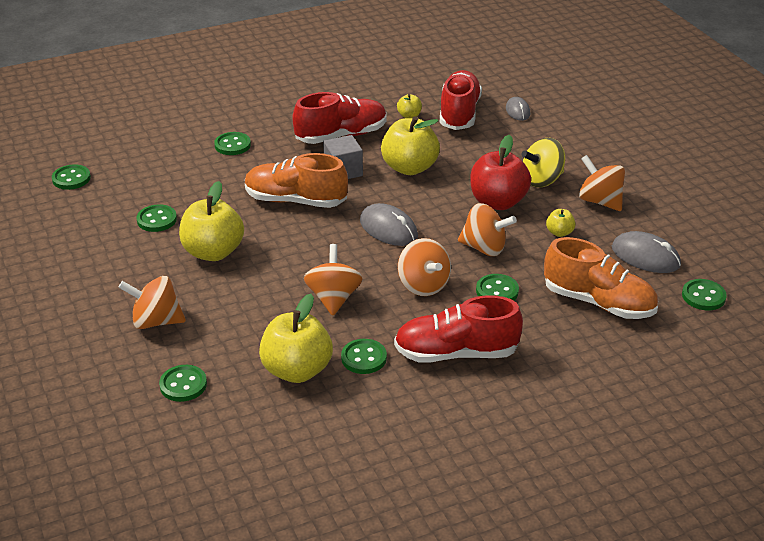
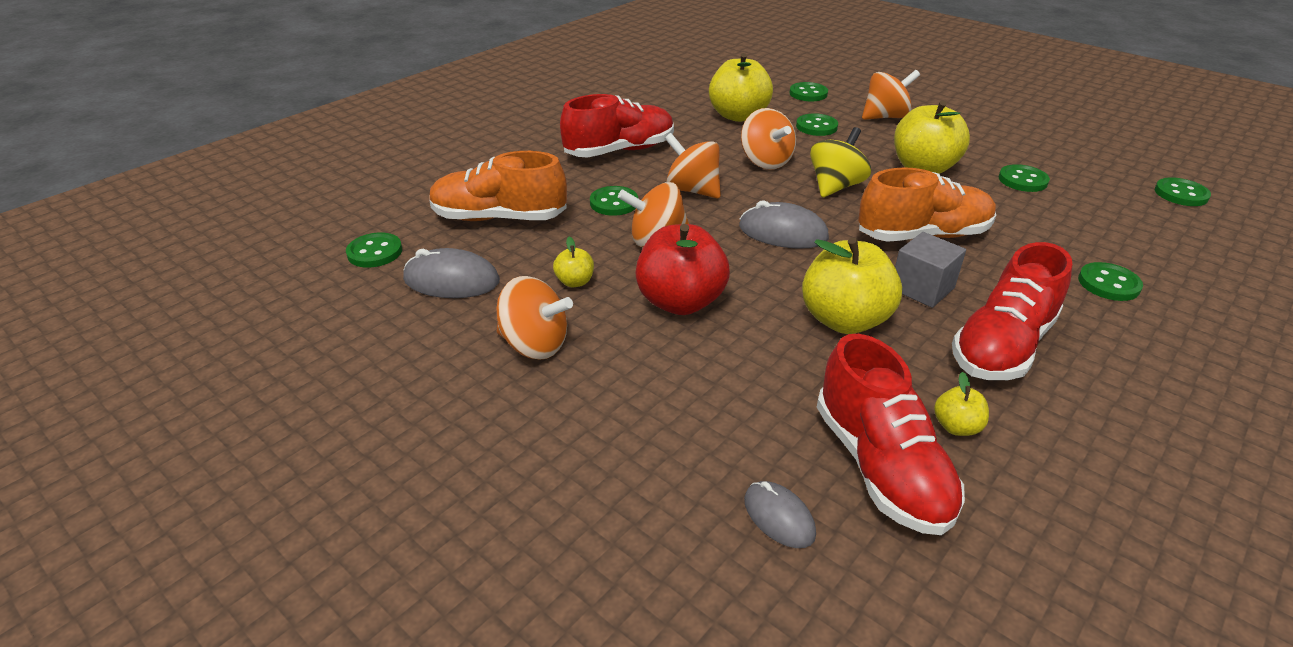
camera: 155 degrees right, 0 degrees up
green button [341,339,387,374] -> green button moved to [796,113,838,136]
yellow spinning top [521,138,565,187] -> yellow spinning top moved to [810,127,871,197]

